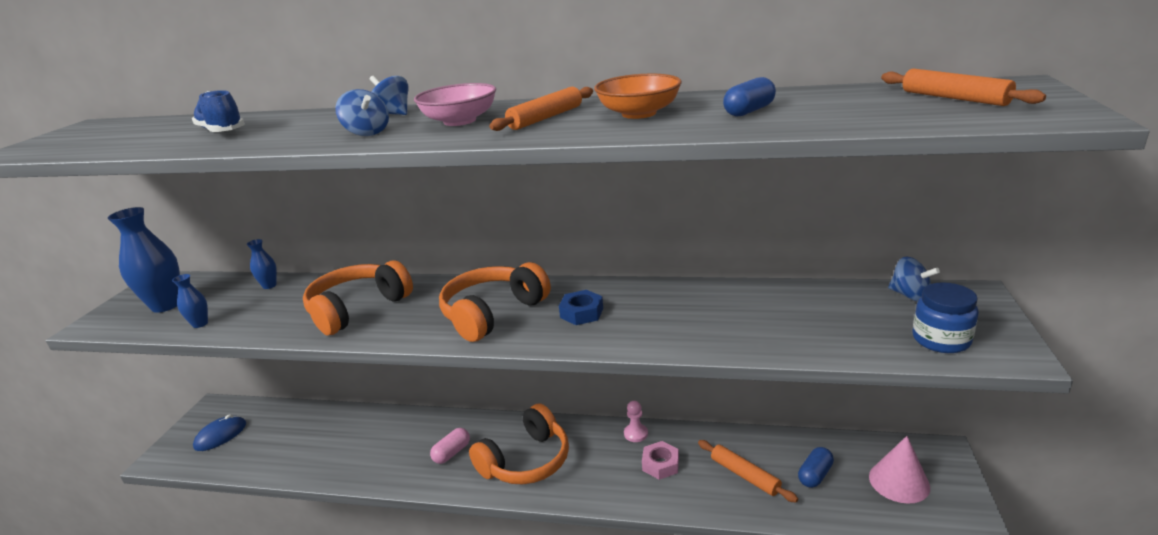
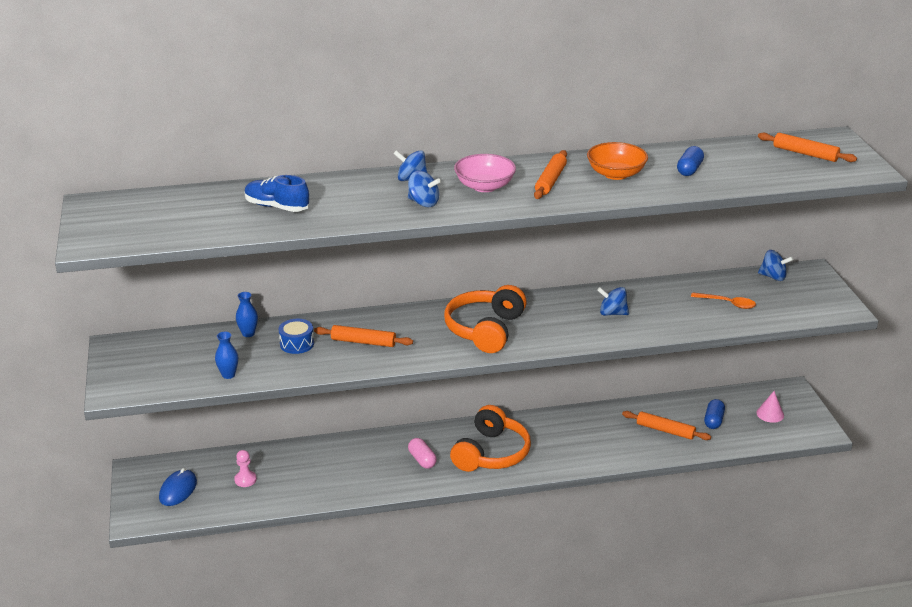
camera: 25 degrees left, 5 degrees up
blue vase [108,207,180,313] -> none
orange headphones [303,260,413,335] -> orange rolling pin [314,325,413,347]
pink capsule [430,428,470,464] -> pink capsule turned 45 degrees counterclockwise [408,438,437,469]
blue nut [559,290,603,325] -> none
pink pawn [624,401,648,442] -> pink pawn moved to [234,450,257,487]
pink nut [642,441,679,480] -> none
pink cone [869,436,930,504] -> pink cone [756,391,784,423], size x0.65
blue jar [912,282,979,353] -> none
none -> blue drum [279,319,314,354]
none -> blue spinning top [597,287,629,316]
none -> orange spoon [691,292,756,309]

